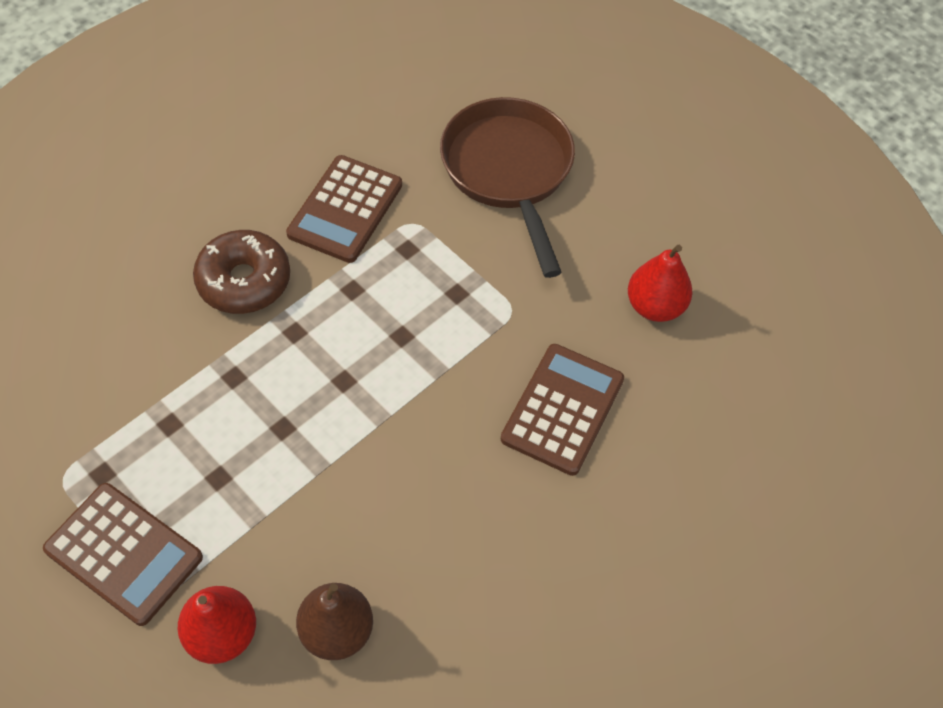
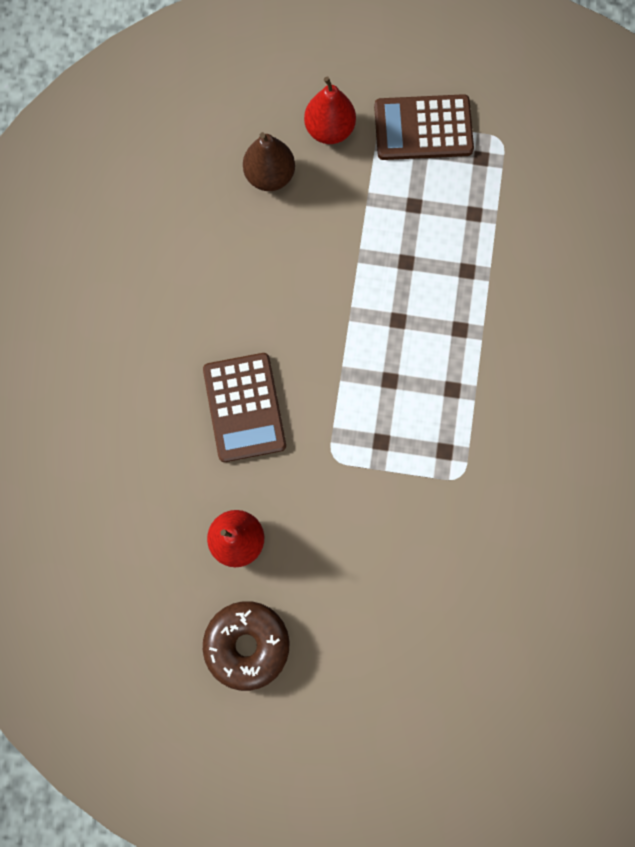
camera: 145 degrees right, 20 degrees up
brown donut [193,230,290,314] -> brown donut moved to [203,601,289,691]
brown calculator [286,155,402,263] -> none
brown pan [440,97,575,278] -> none

